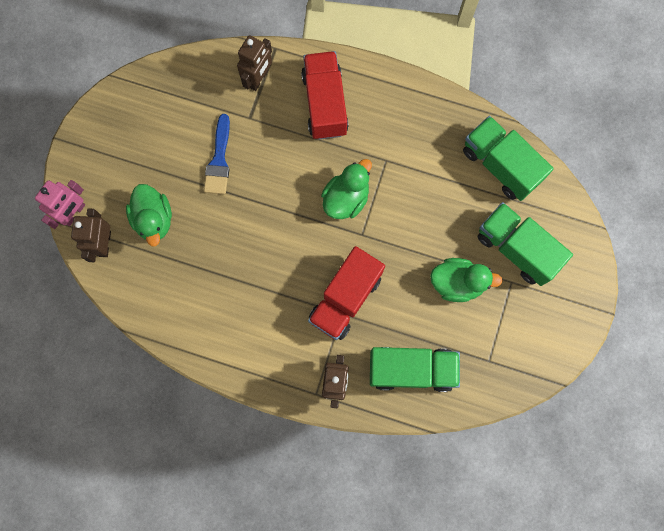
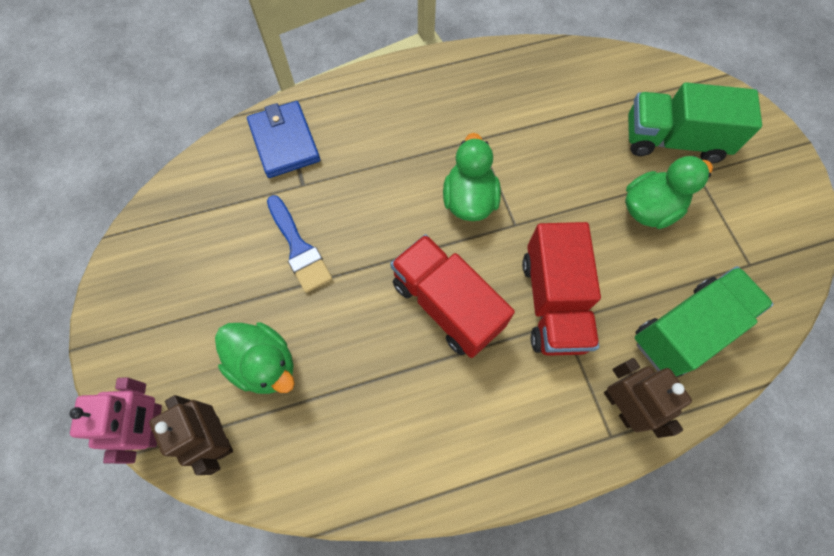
camera: 35 degrees left, 10 degrees down
brown robot [237,35,272,91] -> blue wallet [247,101,320,178]
red truck [301,51,349,140] -> red truck moved to [390,234,515,358]
green truck [463,116,554,201] -> none

